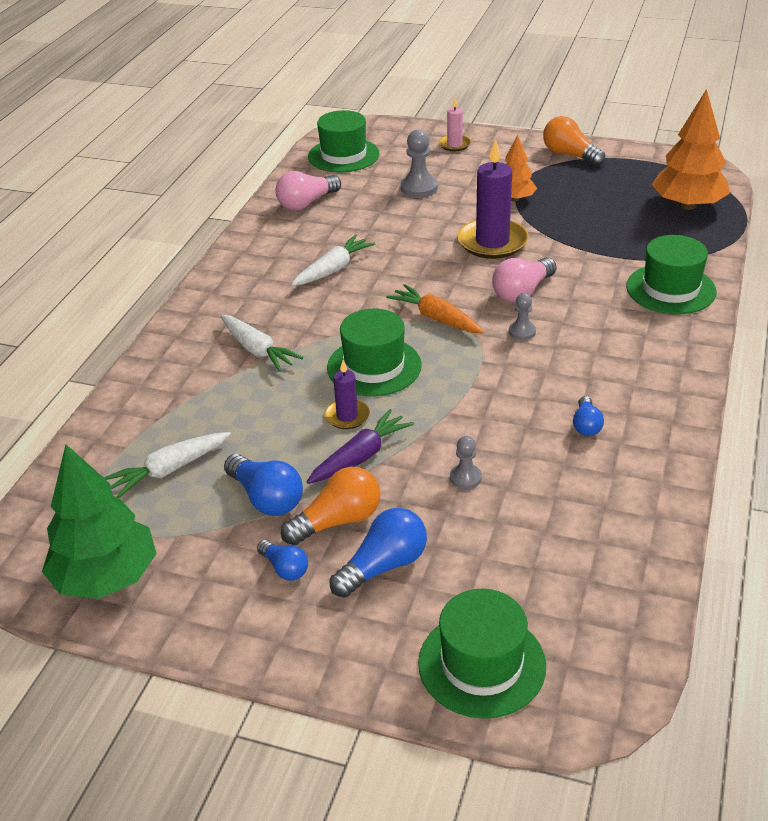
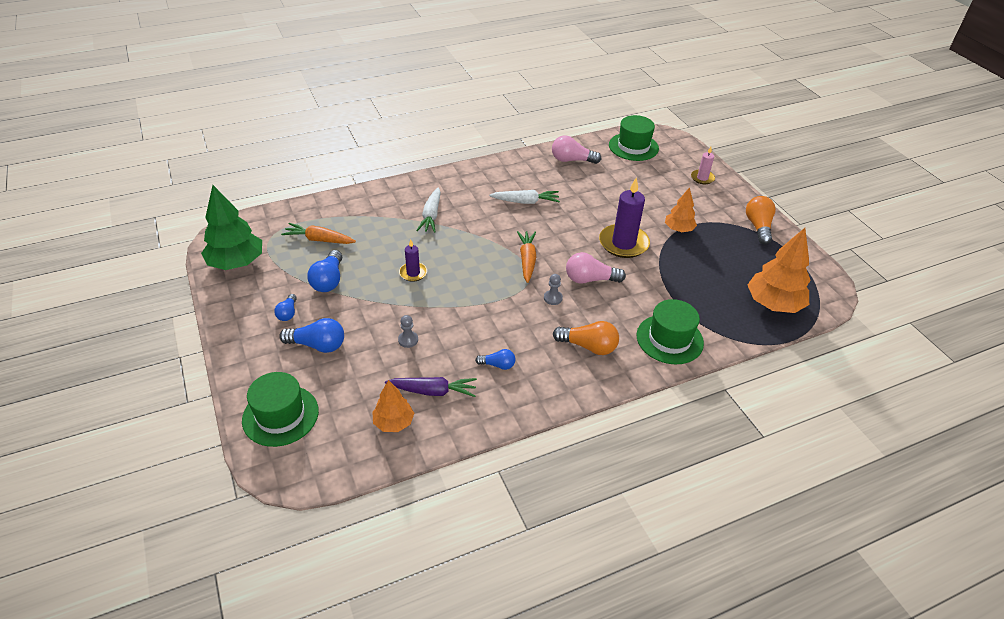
camera: 45 degrees right, 5 degrees up
white carrot [104,432,231,498] -> orange carrot [281,223,356,244]
orange light bulb [281,467,381,545] -> orange light bulb moved to [553,321,619,355]
purple carrot [306,409,414,484] -> purple carrot moved to [385,377,477,397]
green hat [327,308,422,396] -> none
grey pawn [401,130,438,198] -> none
blue light bulb [573,396,604,436] -> blue light bulb turned 135 degrees counterclockwise [475,349,515,370]
none -> orange tree [373,380,414,432]

